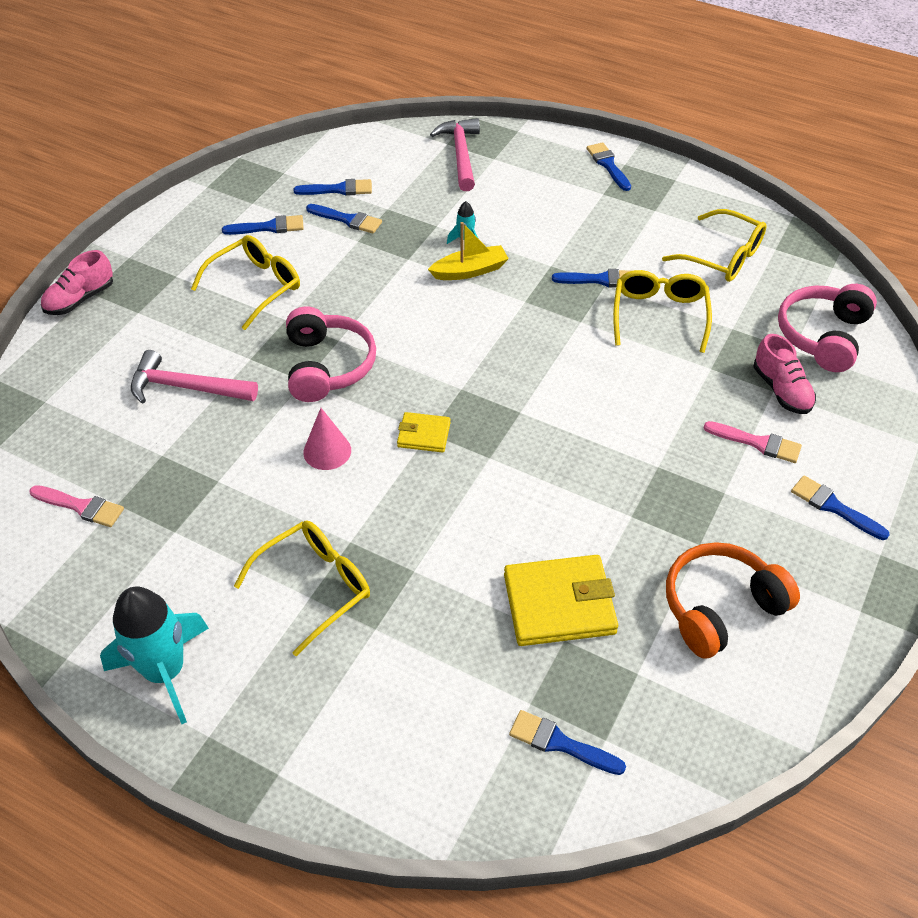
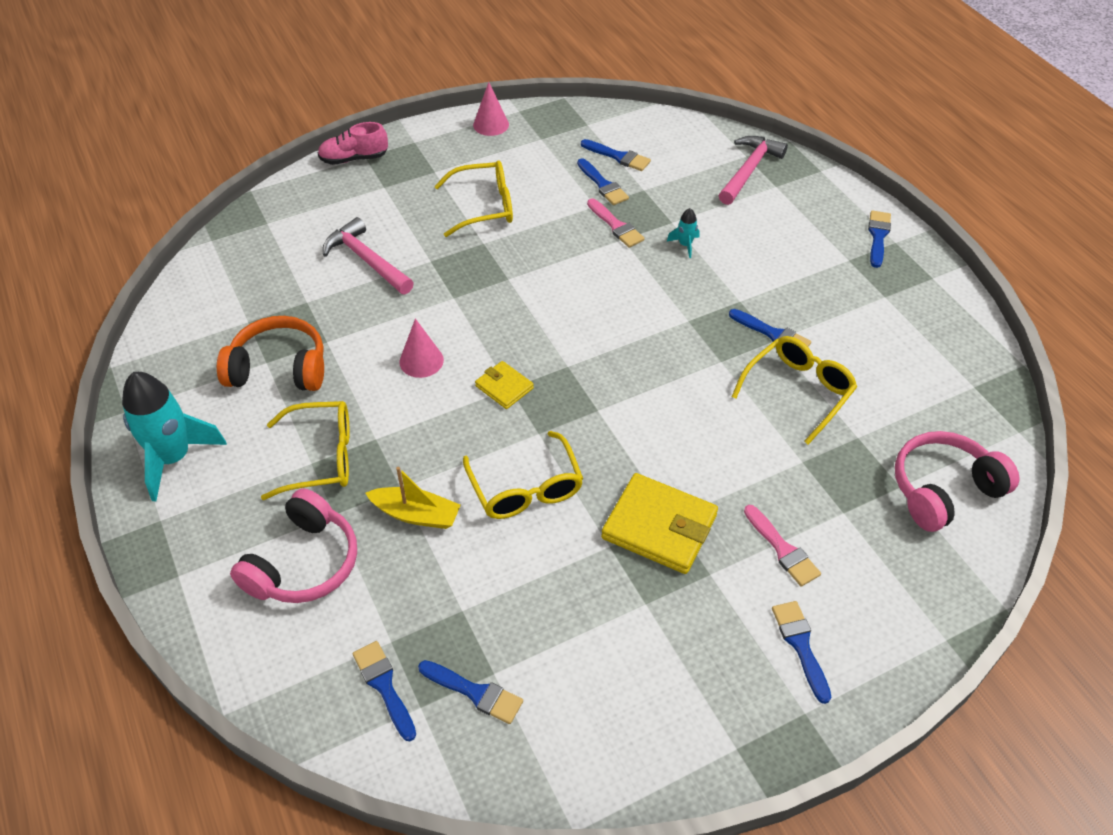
camera: 35 degrees right, 0 degrees up
pink brush [29,485,124,527] -> pink brush moved to [587,199,645,248]
blue brush [222,215,304,235] -> blue brush moved to [418,660,523,724]
pink headphones [286,306,376,402] -> pink headphones moved to [230,488,357,603]
yellow boat [428,222,509,280] -> yellow boat moved to [365,467,461,529]
yellow wallet [504,555,618,646] -> yellow wallet moved to [601,473,718,574]
yellow glasses [662,209,767,282] -> yellow glasses moved to [463,431,583,519]
orange headphones [666,542,800,659] -> orange headphones moved to [217,316,324,391]
pink shoe [753,334,816,414] -> none
none -> pink cone [473,82,509,136]

